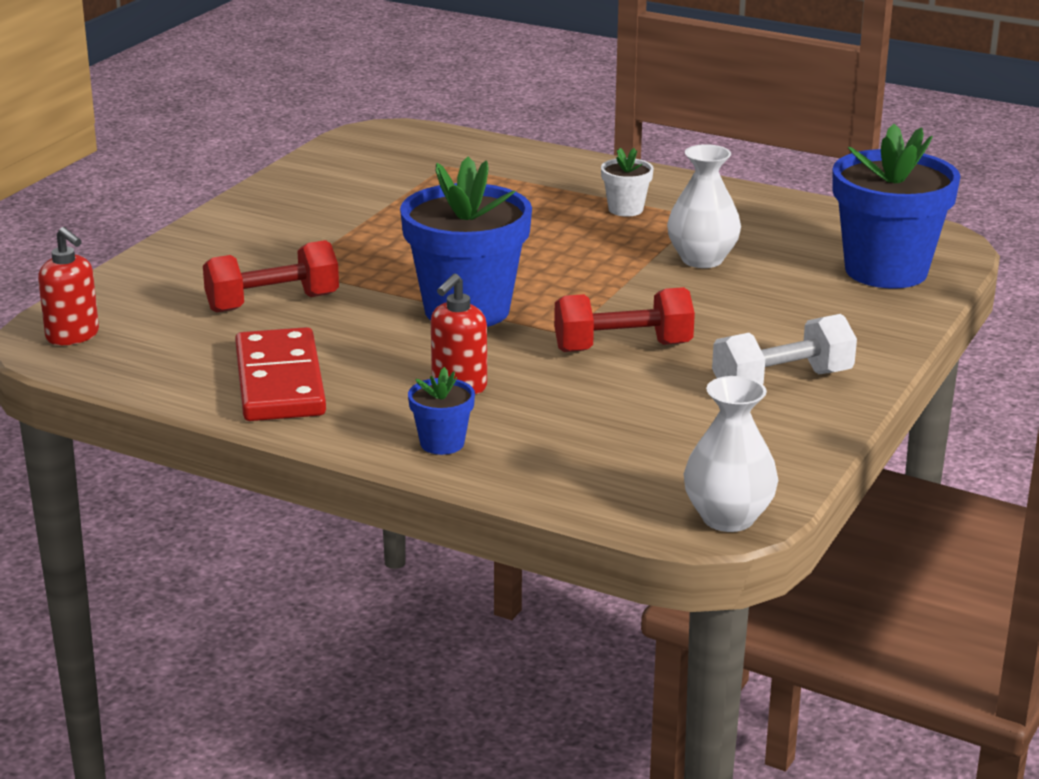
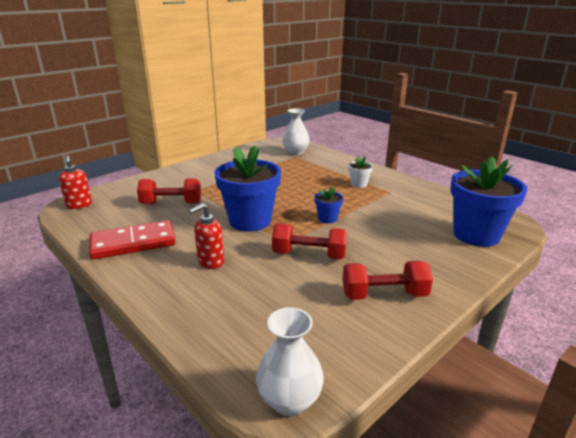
camera: 20 degrees right, 0 degrees up
red domino [235,327,326,421] -> red domino turned 60 degrees clockwise [89,220,176,260]
blue flower pot [408,367,475,455] -> blue flower pot moved to [314,186,343,224]
white vase [667,144,741,268] -> white vase moved to [282,108,310,155]
white dumbbell [712,314,857,384] -> red dumbbell [343,261,433,300]

